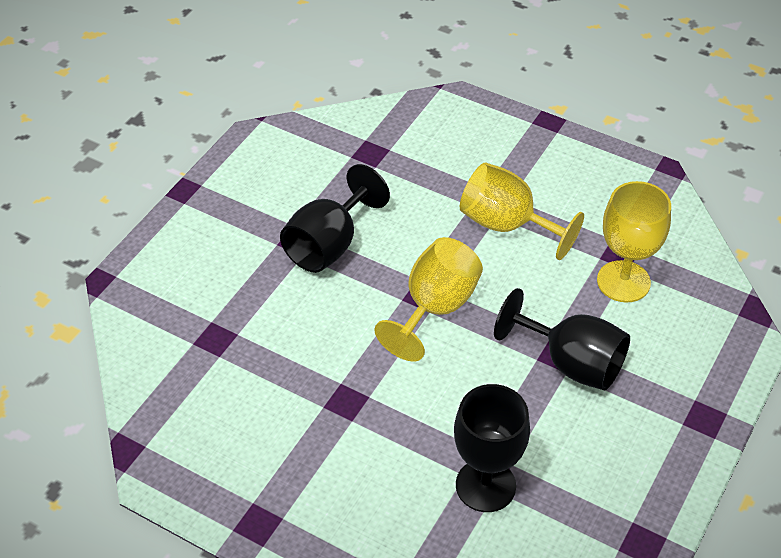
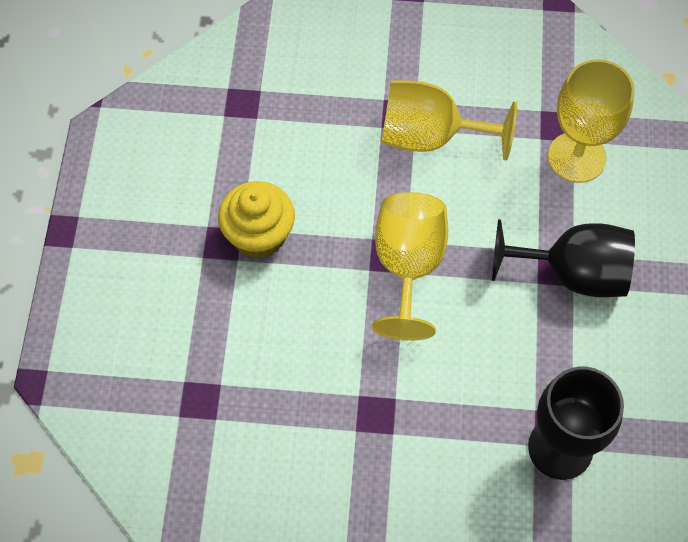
camera: 25 degrees left, 15 degrees up
black goblet [280,164,390,273] -> yellow cupcake [218,181,295,259]

